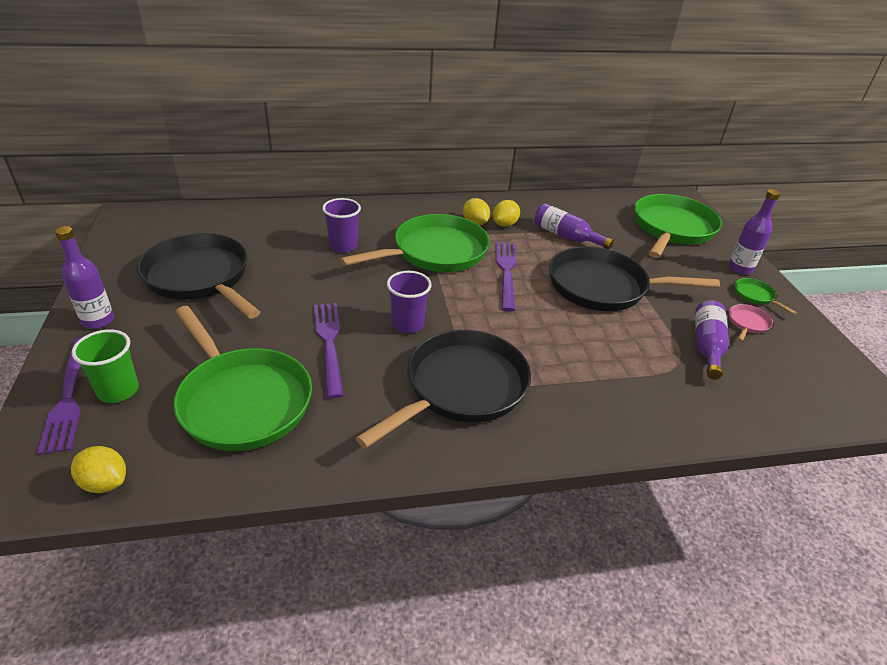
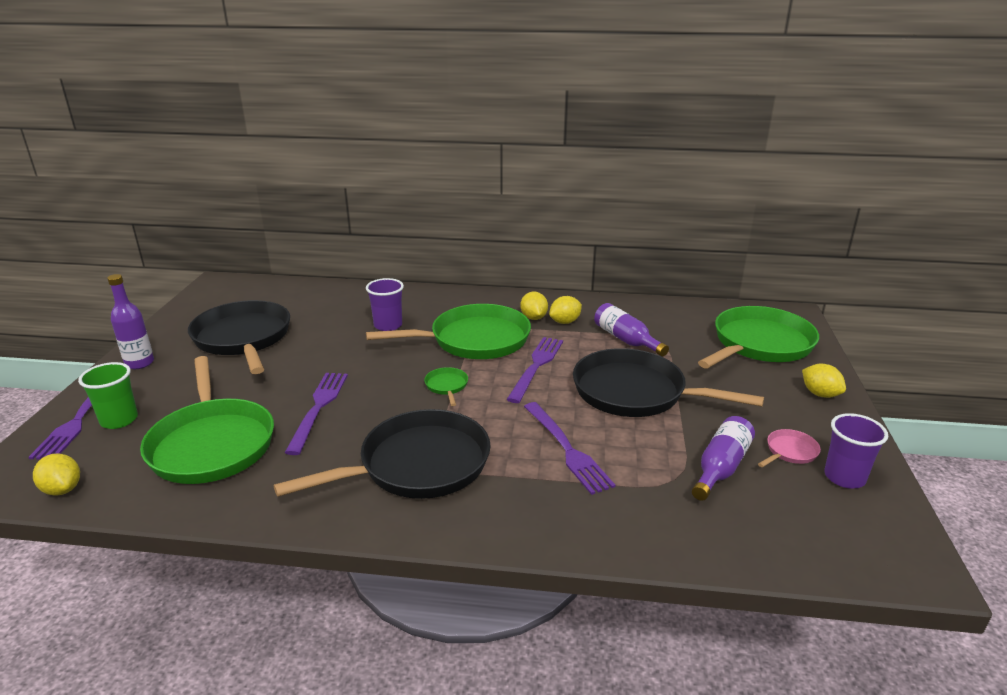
camera: 20 degrees right, 10 degrees down
purple cup [387,271,432,334] -> purple cup moved to [824,413,888,489]
purple bottle [728,189,781,275] -> yellow lemon [802,364,846,398]
green pan [735,278,797,315] -> green pan moved to [424,367,468,406]
none -> purple fork [524,402,616,495]

